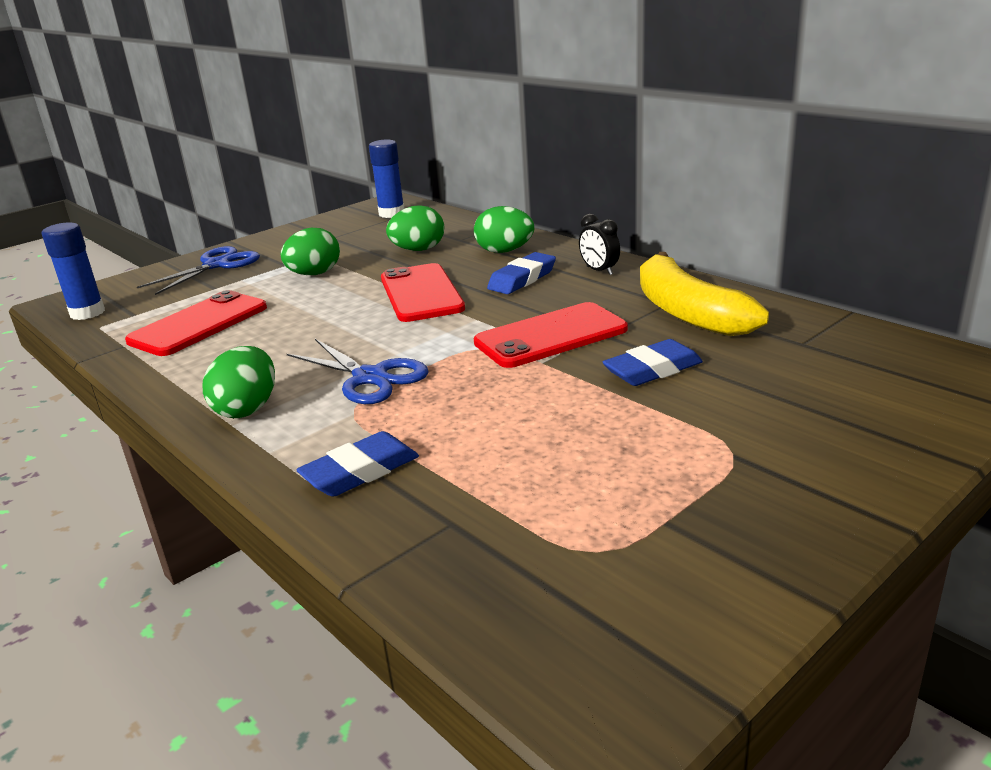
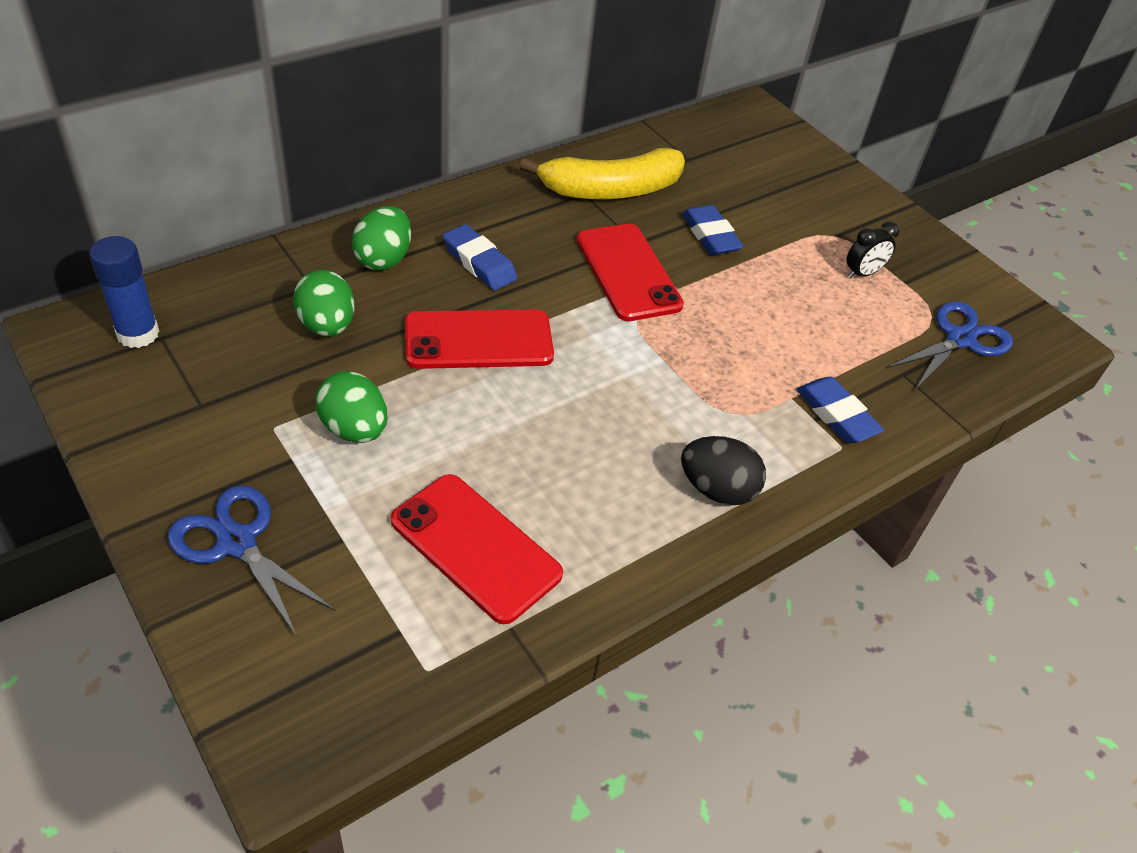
camera: 90 degrees left, 20 degrees up
blue glue stick [41,222,105,320] -> none
green egg [203,346,275,418] -> black egg [681,436,766,505]
blue scissors [287,339,429,404] -> blue scissors moved to [887,301,1013,390]
black clock [579,214,620,275] -> black clock moved to [846,222,899,279]

